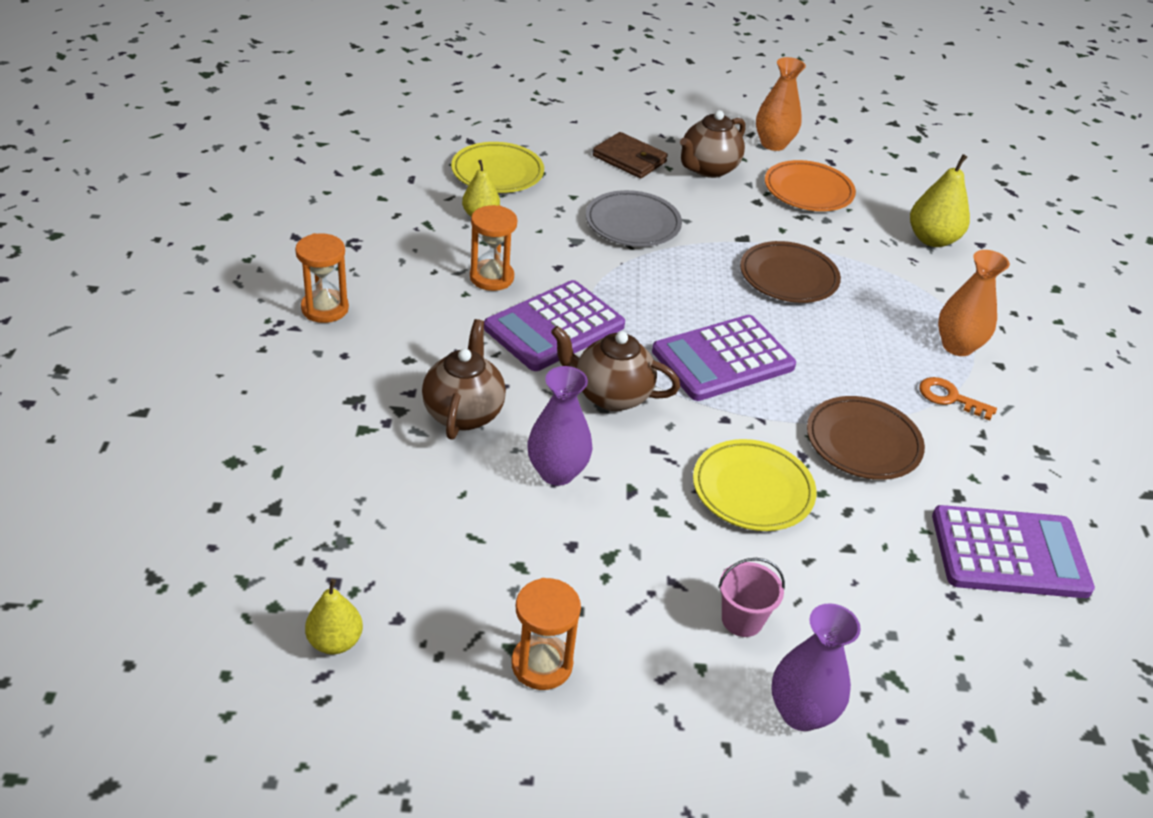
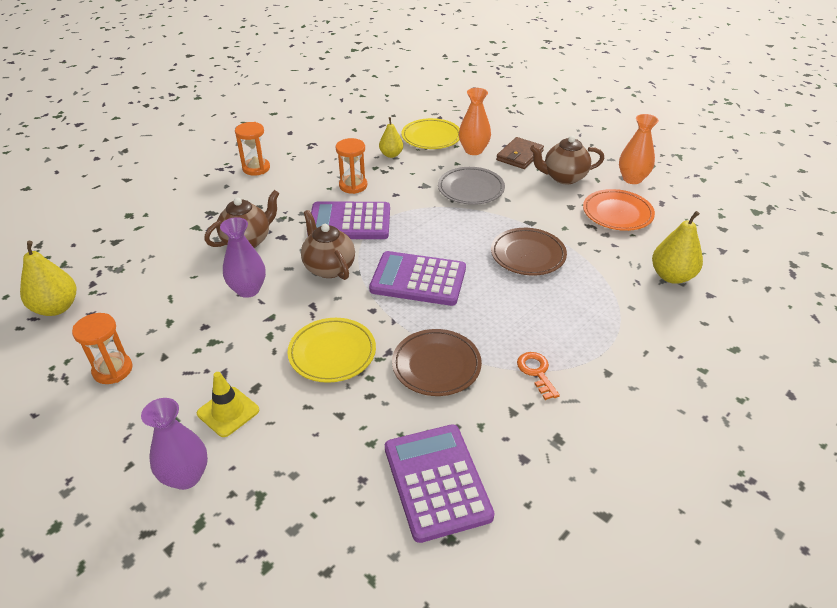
camera: 45 degrees right, 0 degrees up
yellow pear [305,579,363,654] -> yellow pear [20,241,76,316], size x1.57
brown wallet [593,132,668,178] -> brown wallet turned 45 degrees clockwise [496,137,544,169]
pink bucket [718,558,785,637] -> yellow traffic cone [197,372,259,437]
purple calculator [932,505,1095,598] -> purple calculator turned 150 degrees counterclockwise [385,424,495,543]
orange vase [938,250,1010,356] -> orange vase moved to [459,88,491,155]

